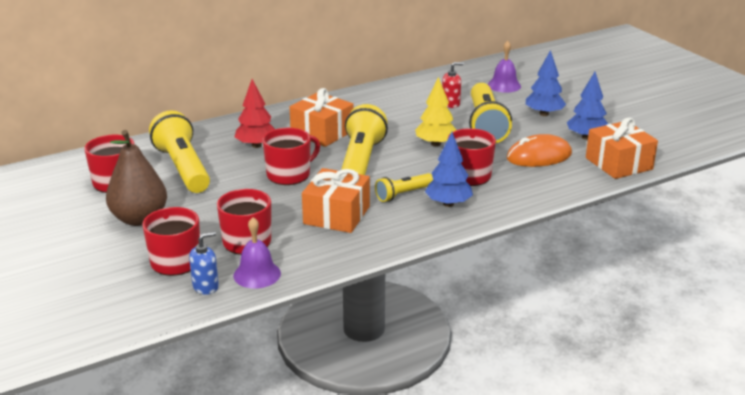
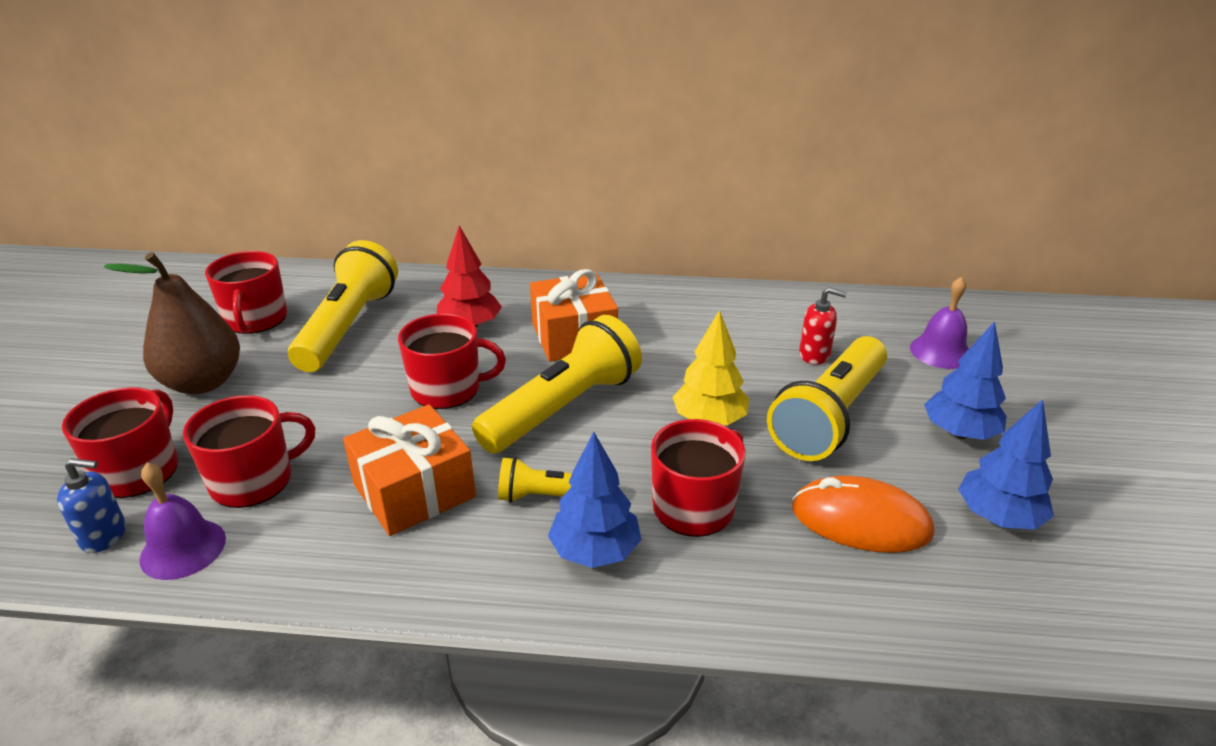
camera: 35 degrees right, 5 degrees up
orange gift [586,118,658,179] -> none

